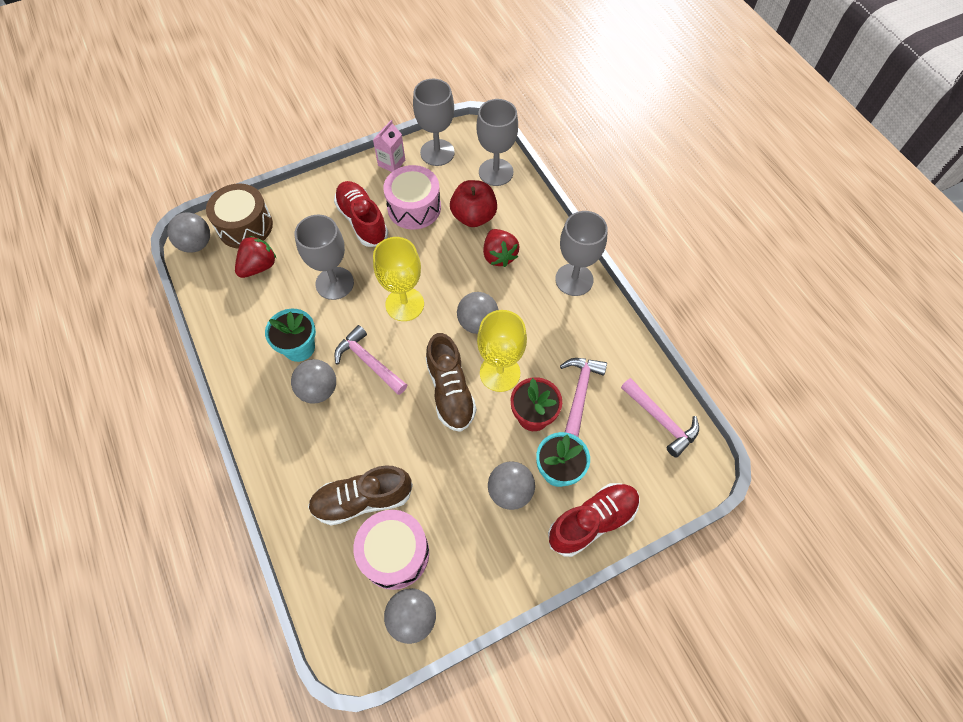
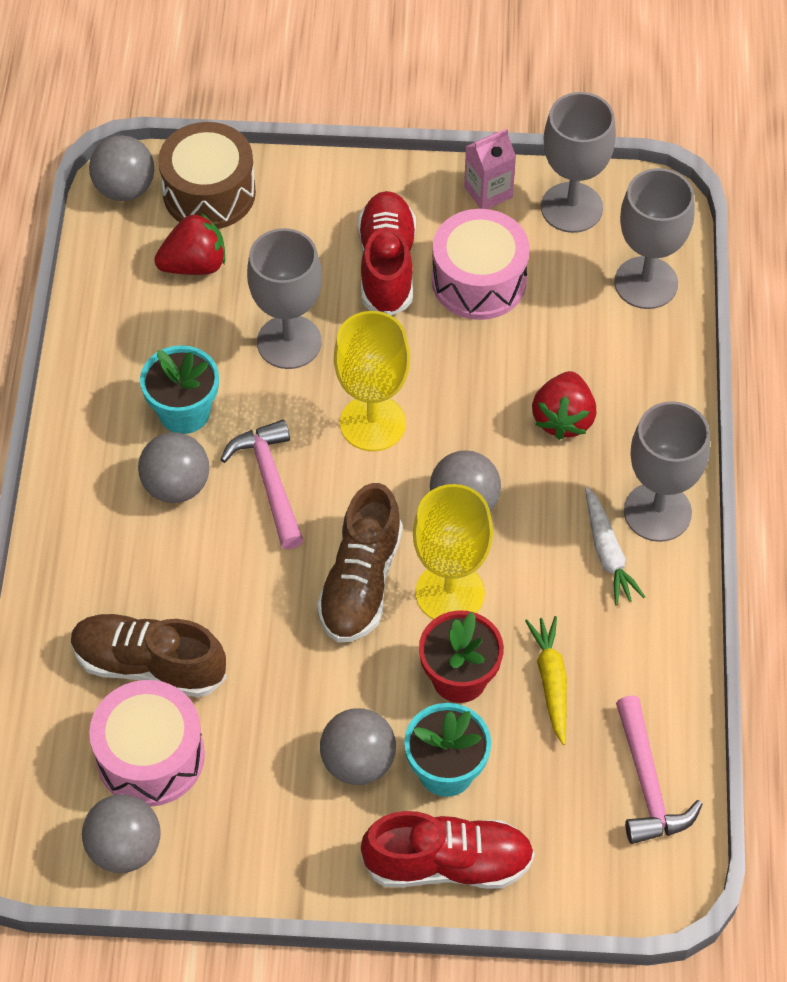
camera: 30 degrees right, 5 degrees down
red apple [450,180,497,227] -> none
pink hammer [560,358,607,437] -> yellow carrot [525,616,567,745]
none -> white carrot [585,487,645,605]

